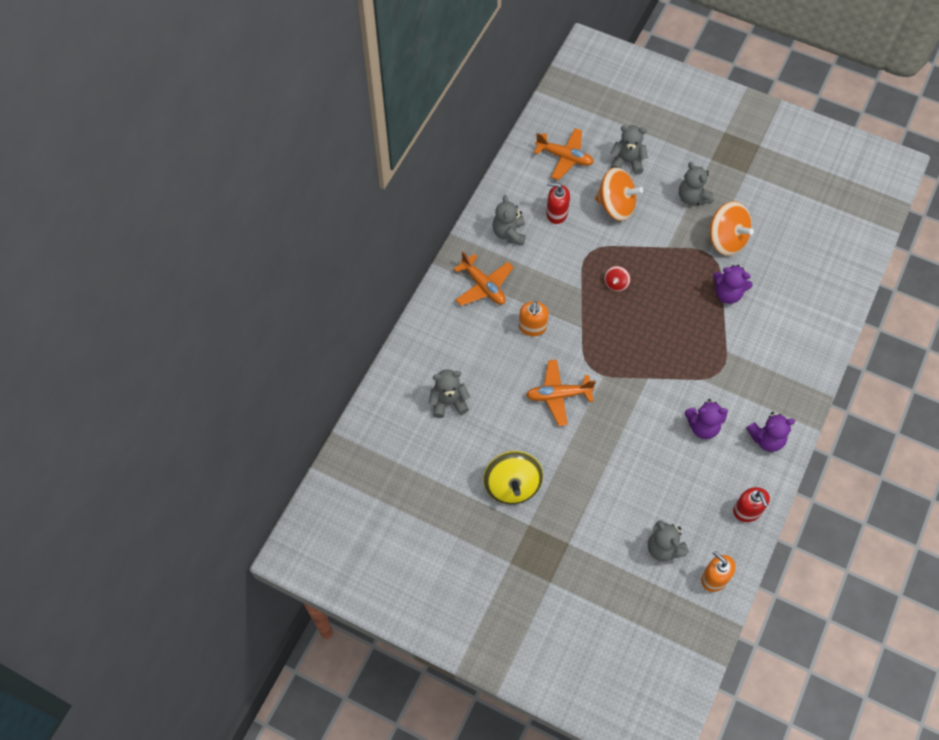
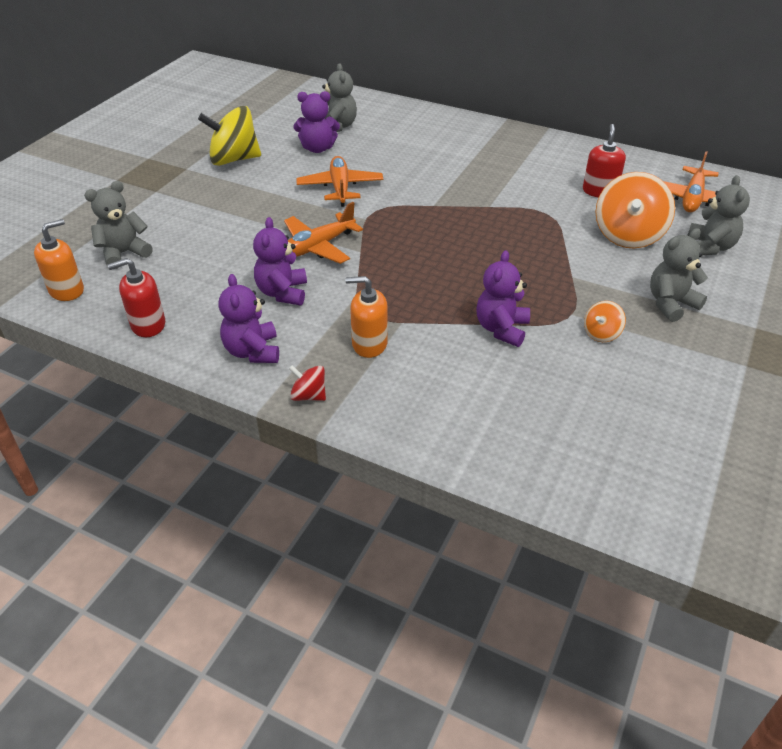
camera: 90 degrees right, 20 degrees down
orange plane [454,252,514,306] -> orange plane moved to [284,202,363,264]
grey teddy bear [492,195,526,245] -> none
orange soap dispenser [519,301,549,336] -> orange soap dispenser moved to [346,276,388,358]
red spinning top [604,266,630,292] -> red spinning top moved to [289,365,326,401]
orange spinning top [709,201,754,256] -> orange spinning top [584,301,626,342], size x0.48
none -> purple teddy bear [293,91,340,153]

